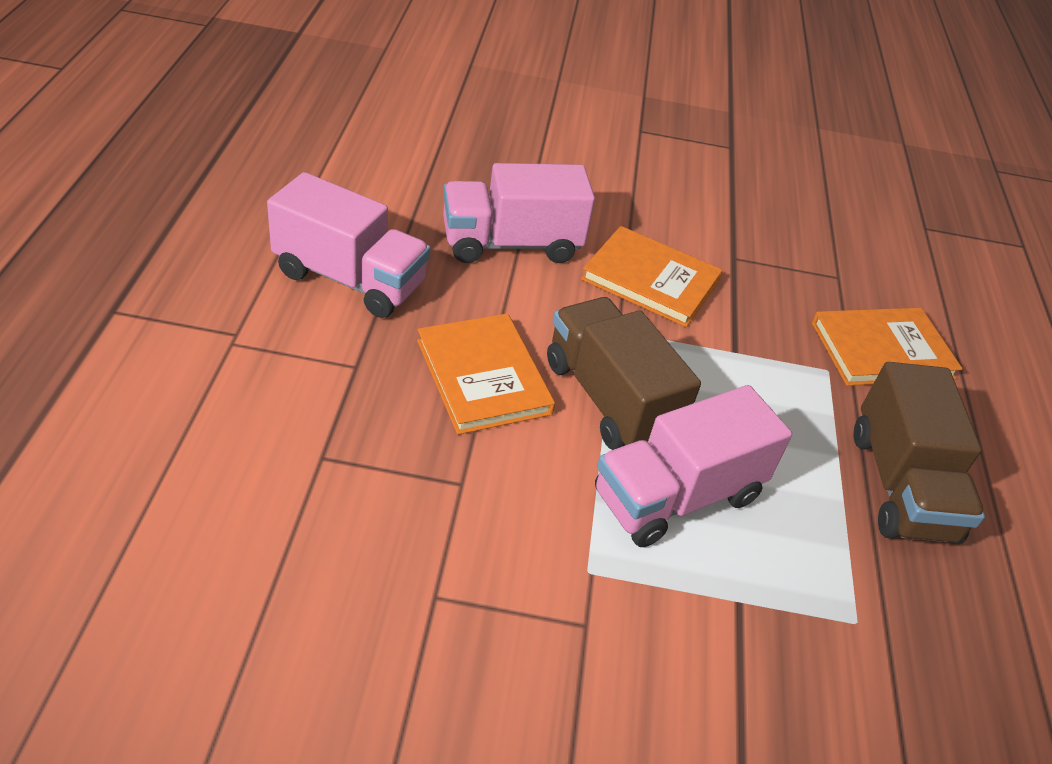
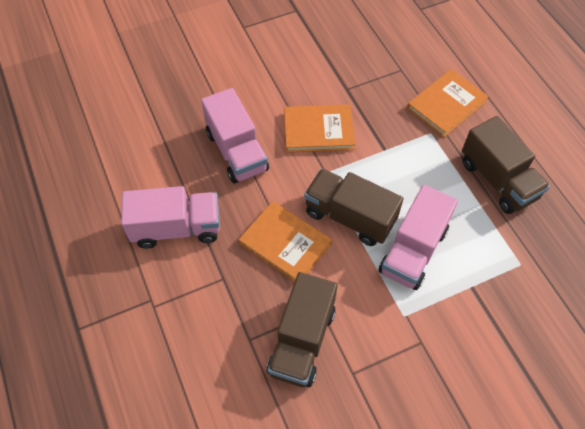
camera: 25 degrees left, 15 degrees up
pink truck [443,163,595,263] -> pink truck turned 75 degrees counterclockwise [201,88,269,183]
none -> brown truck [267,272,337,387]

